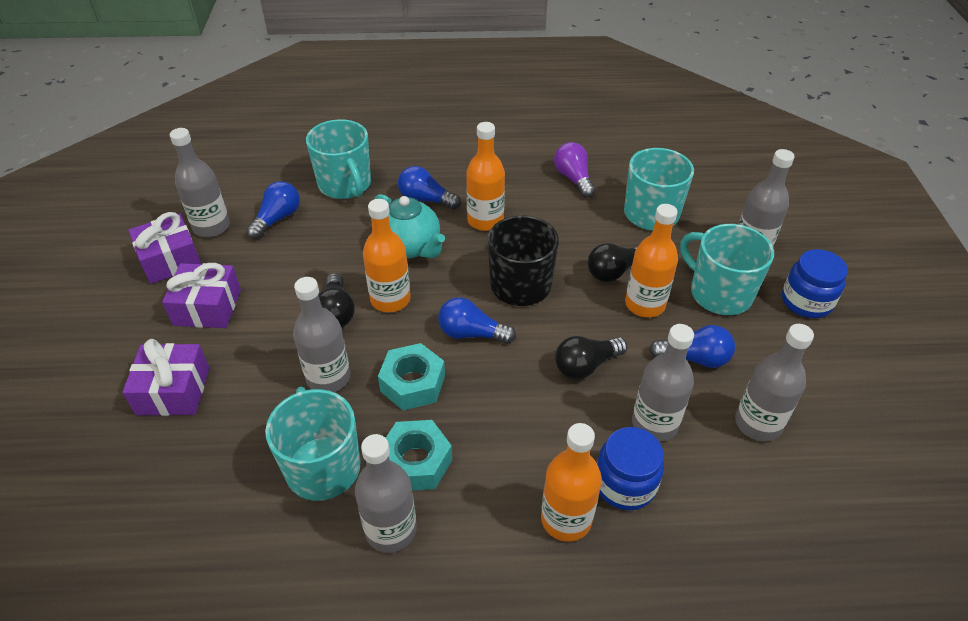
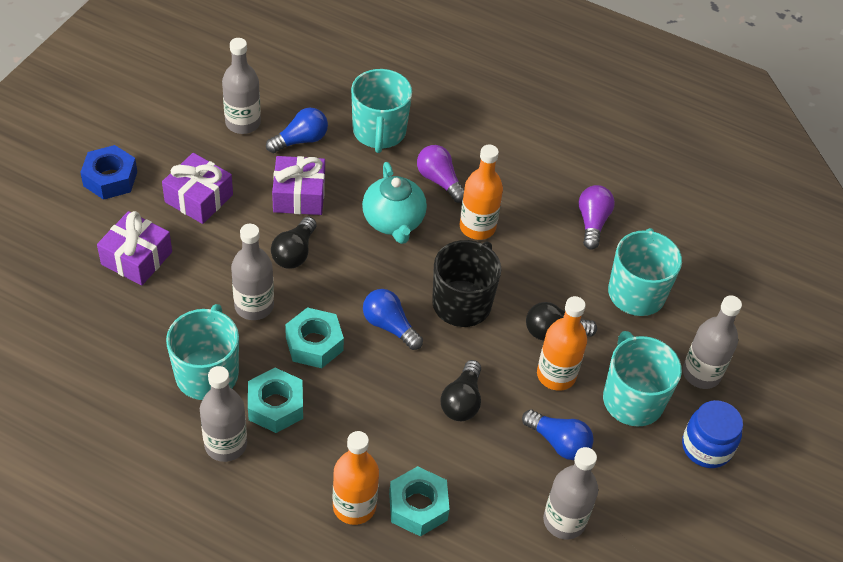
camera: 25 degrees right, 5 degrees up
purple gift [129,212,201,284] -> purple gift moved to [272,156,325,215]
orange bottle [363,199,410,312] -> none
blue light bulb [398,166,461,209] -> purple light bulb [417,145,464,203]
black light bulb [555,336,627,379] -> black light bulb turned 75 degrees counterclockwise [441,360,481,421]
blue jar [597,427,664,510] -> turquoise nut [389,466,450,537]
grey bottle [632,324,694,442] -> none
none -> blue nut [80,145,137,200]

